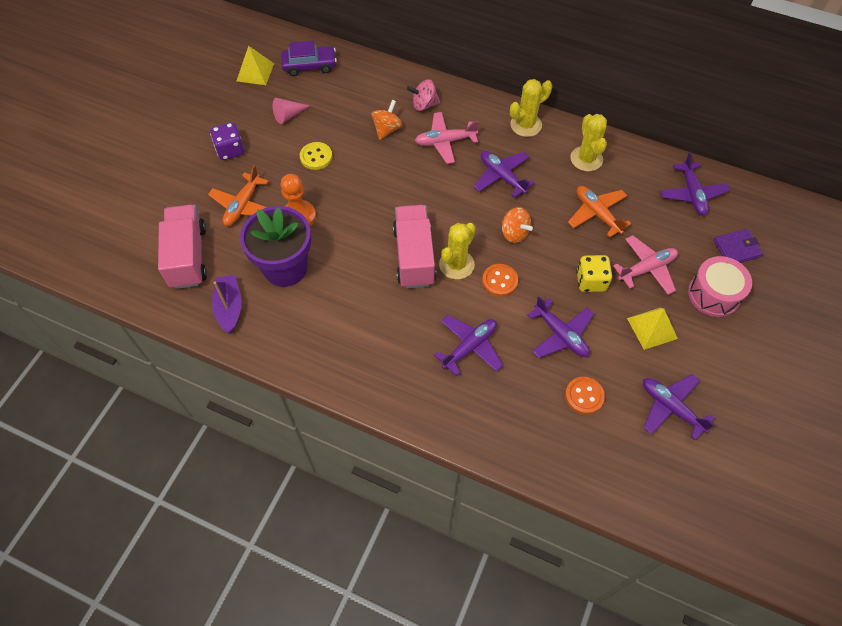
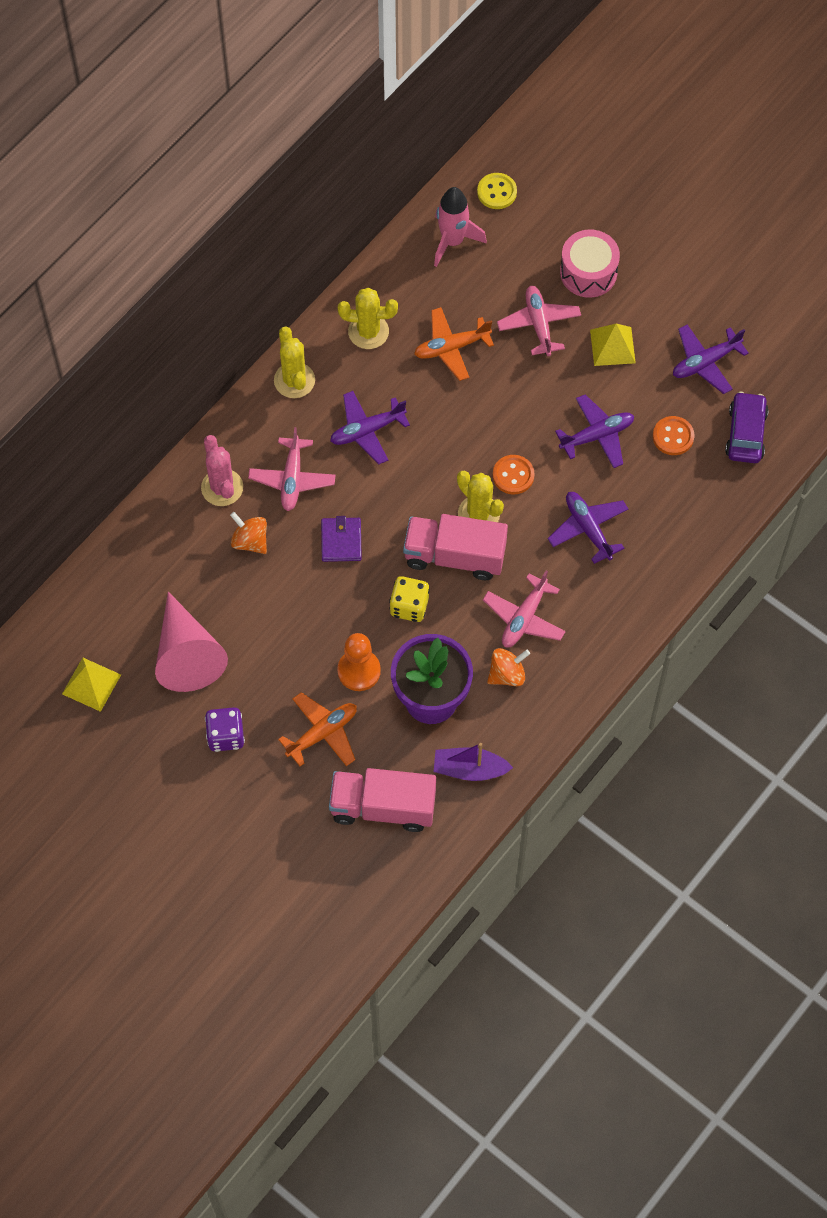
camera: 75 degrees left, 5 degrees up
orange plane [208,165,269,226] -> orange plane turned 75 degrees counterclockwise [278,692,357,766]
pink cone [273,98,310,124] -> pink cone [155,592,228,692], size x2.11
purple car [281,41,337,76] -> purple car moved to [725,391,769,463]
yellow button [300,142,332,170] -> yellow button moved to [477,173,517,209]
pink spinning top [407,79,440,111] -> pink cactus [201,435,243,506]
orange spinning top [502,207,533,243] -> orange spinning top moved to [487,648,530,686]
yellow dice [576,255,612,292] -> yellow dice moved to [389,576,430,622]
purple plane [660,152,730,216] -> pink rocket [434,187,487,267]
purple wallet [713,229,763,263] -> purple wallet moved to [321,516,362,562]
none -> pink plane [483,570,566,647]

